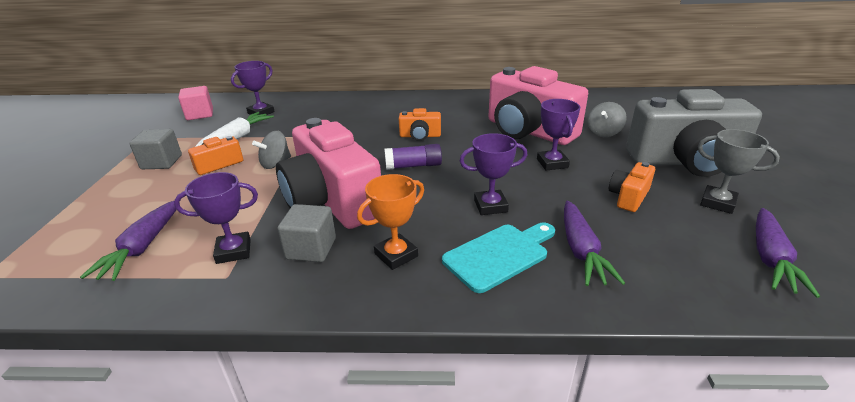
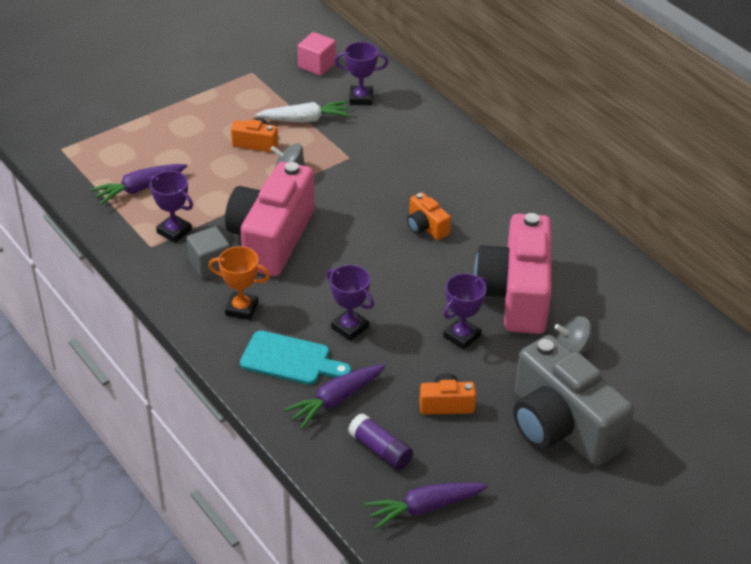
camera: 50 degrees right, 10 degrees up
grey cube [129,129,182,169] -> none
purple glue stick [384,144,442,170] -> purple glue stick moved to [348,413,413,470]
grey trophy [698,129,780,214] -> none

